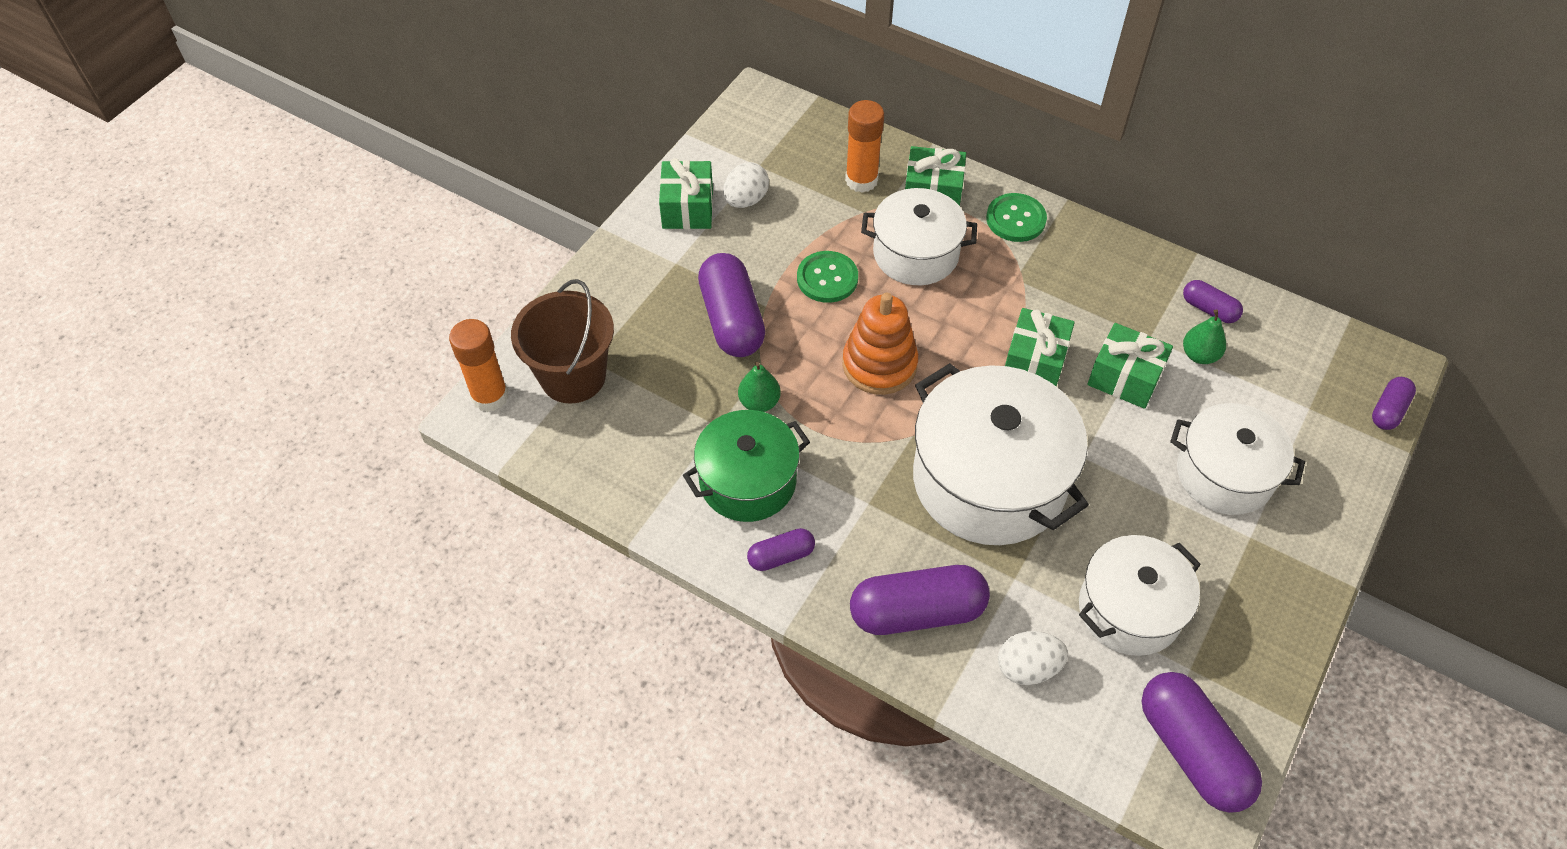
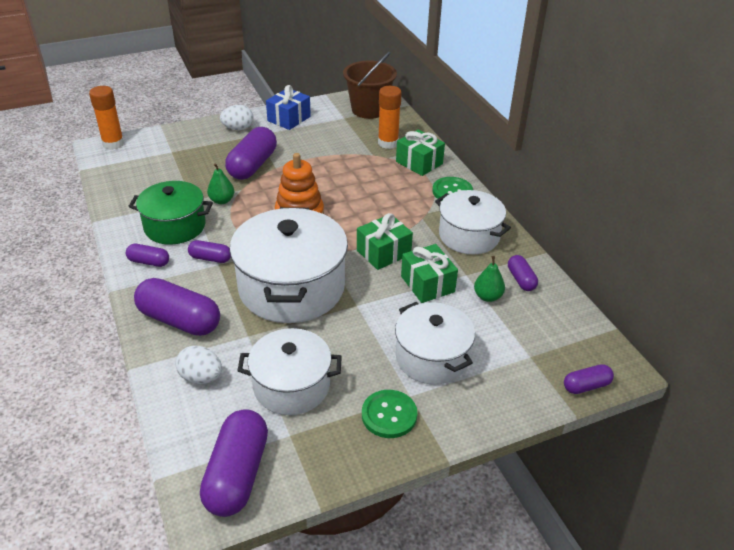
camera: 35 degrees right, 15 degrees down
brown bucket [511,279,614,404] -> brown bucket moved to [343,52,397,119]
green gift [659,158,713,229] -> blue gift [266,85,311,130]
white egg [723,162,769,208] -> white egg moved to [220,105,254,130]
green button [797,251,858,303] -> green button moved to [362,390,417,438]
white pot [861,188,977,285] -> white pot moved to [435,190,511,254]
none -> purple capsule [188,240,231,263]

